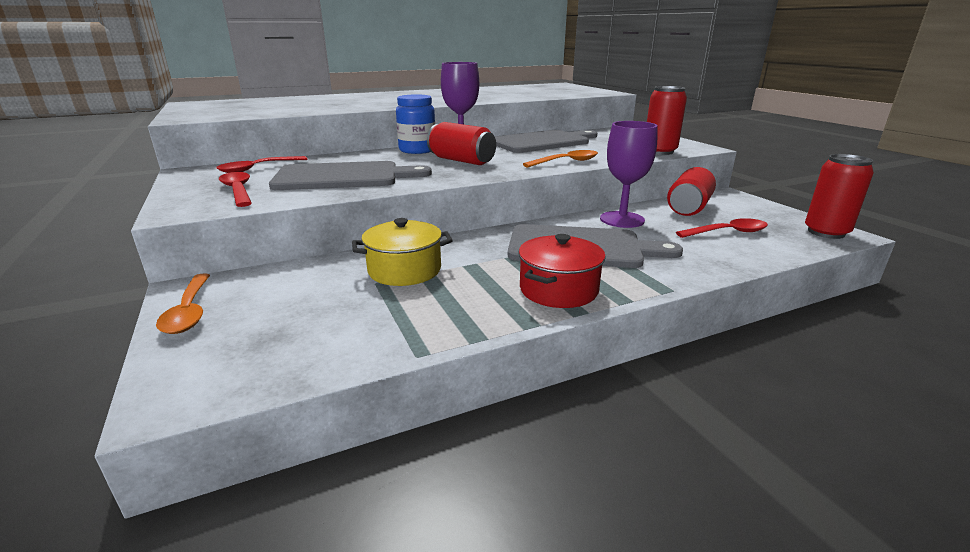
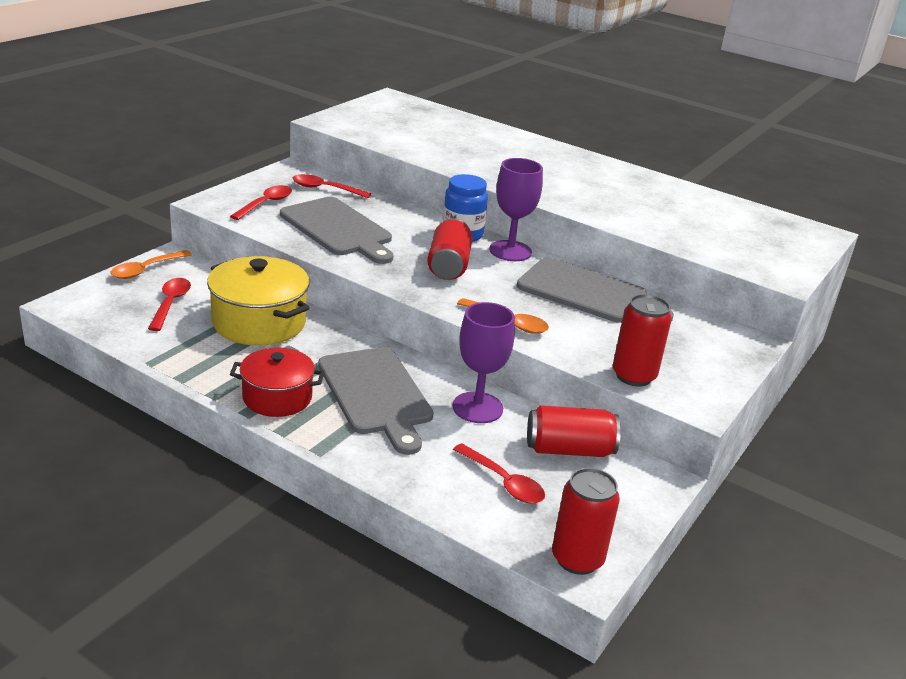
camera: 55 degrees right, 5 degrees up
yellow pot [352,218,453,286] -> yellow pot [207,256,309,346], size x1.50
none -> red spoon [148,278,191,331]

